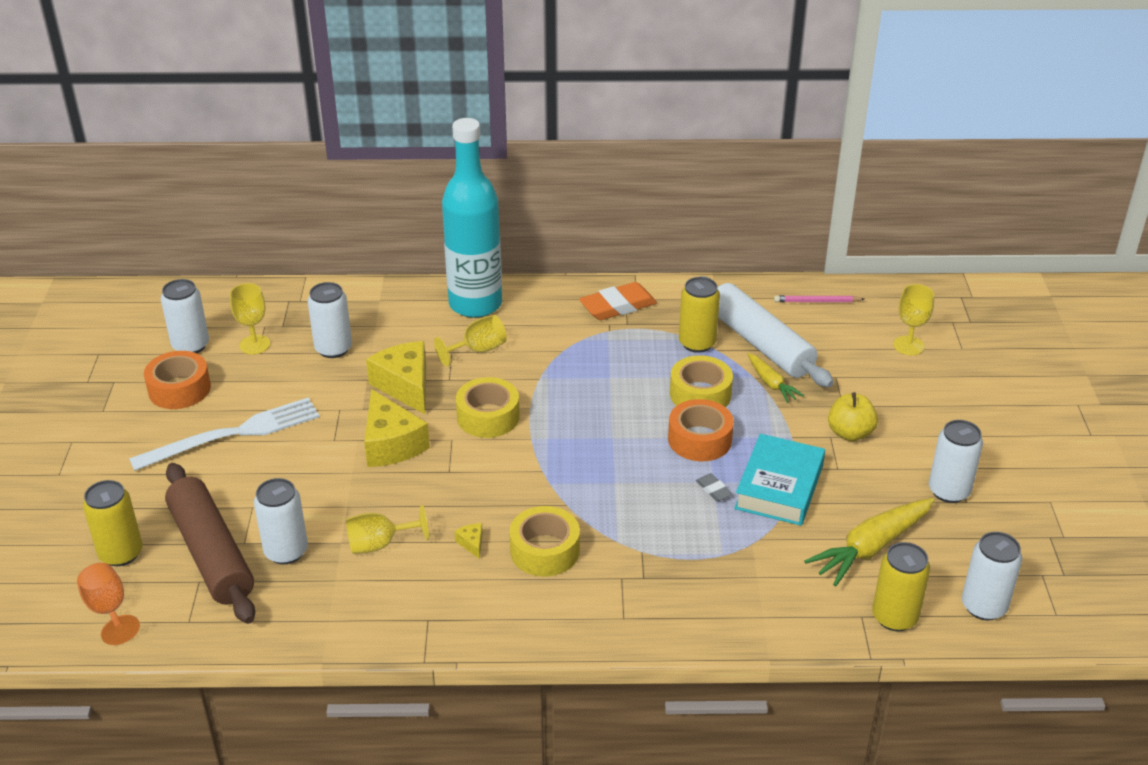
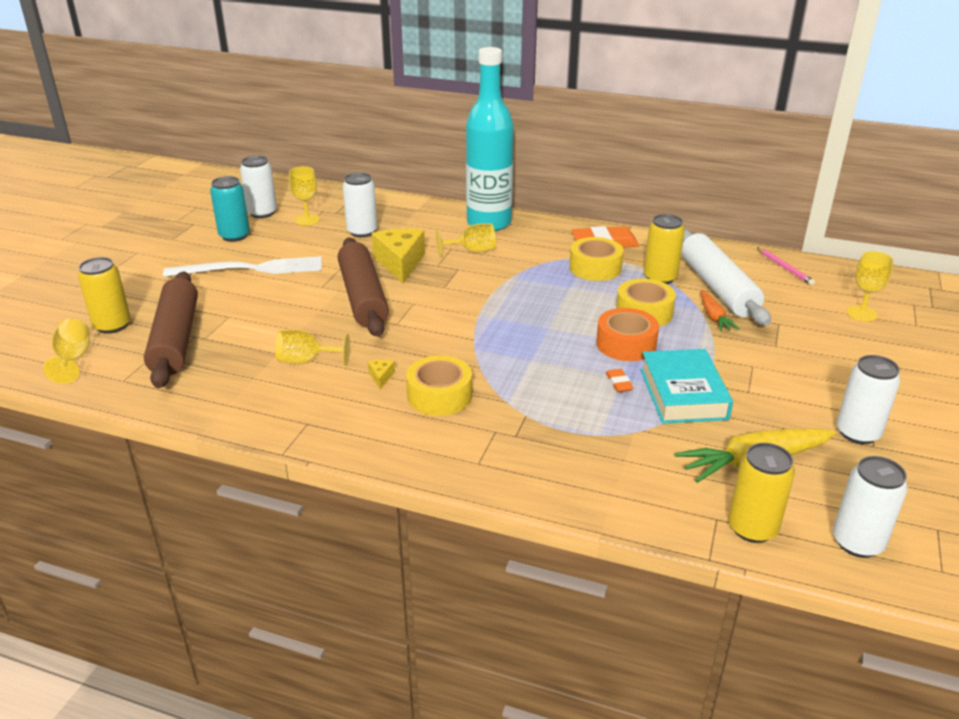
camera: 20 degrees right, 5 degrees down
orange goblet [77,563,140,645] -> yellow goblet [43,318,90,384]
orange tape [144,351,211,409] -> turquoise can [210,176,250,242]
white can [254,478,308,564] -> none
yellow cheese [364,389,430,467] -> brown rolling pin [338,238,389,337]
yellow tape [456,377,520,438] -> yellow tape moved to [569,237,624,281]
grey eraser [696,473,733,501] -> orange eraser [606,369,634,392]
turquoise book [734,434,825,526] -> turquoise book turned 45 degrees counterclockwise [640,349,733,424]
yellow carrot [748,353,804,403] -> orange carrot [701,290,740,331]
pink pencil [774,295,864,302] -> pink pencil turned 135 degrees counterclockwise [757,247,816,286]
yellow apple [828,392,878,441] -> none

